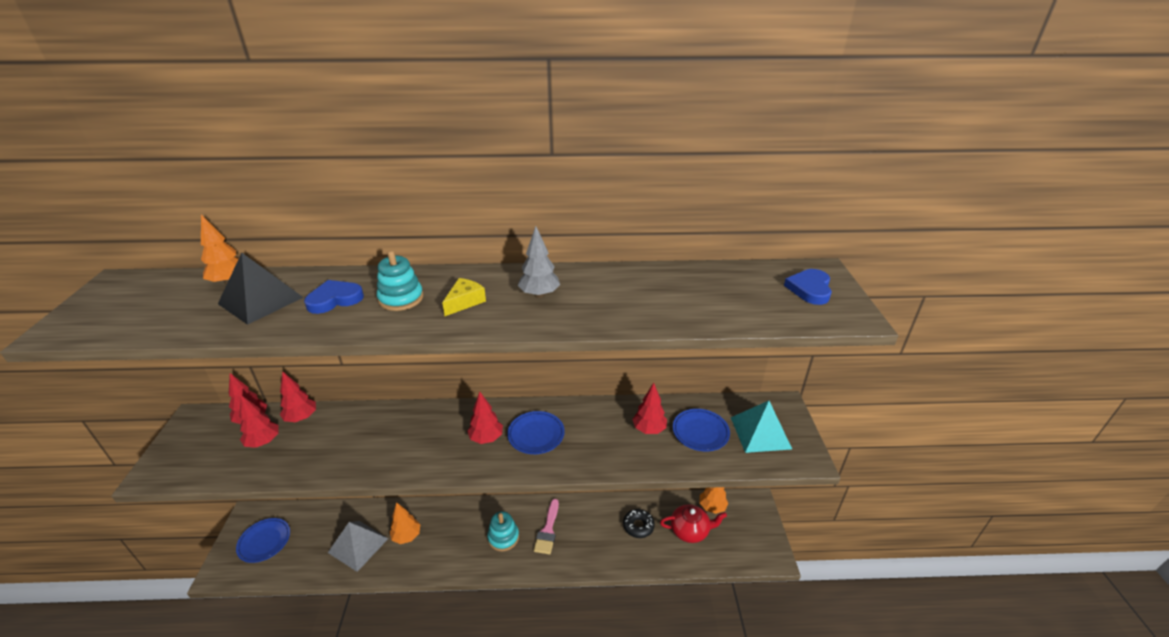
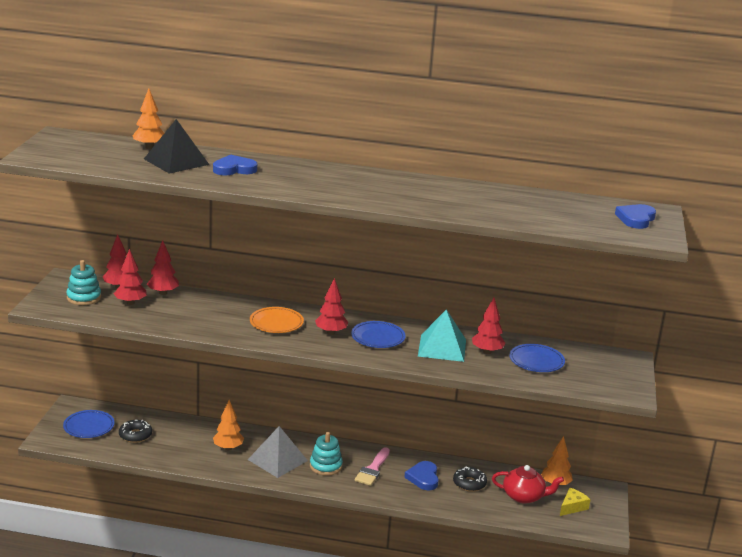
camera: 10 degrees right, 10 degrees down
grey pyramid [328,521,389,572] -> grey pyramid moved to [248,426,308,478]
turquoise stacking toy [377,251,423,311] -> turquoise stacking toy moved to [66,260,101,305]
yellow cheese [442,278,486,316] -> yellow cheese moved to [560,488,591,516]
grey tree [517,226,560,298] -> none
turquoise pyramid [731,401,792,453] -> turquoise pyramid moved to [418,309,466,362]
none -> black donut [119,420,152,443]
none -> orange plate [250,307,304,333]
none -> blue heart [404,461,439,490]

